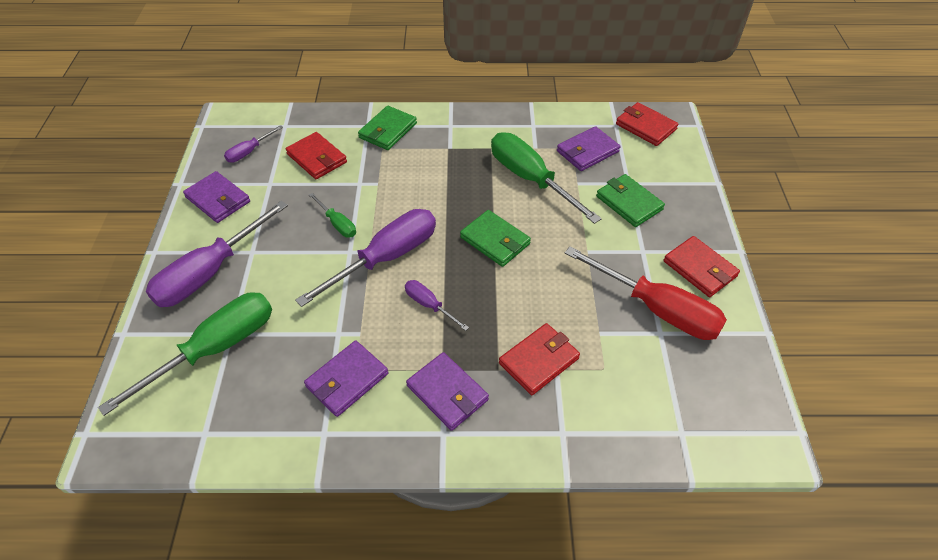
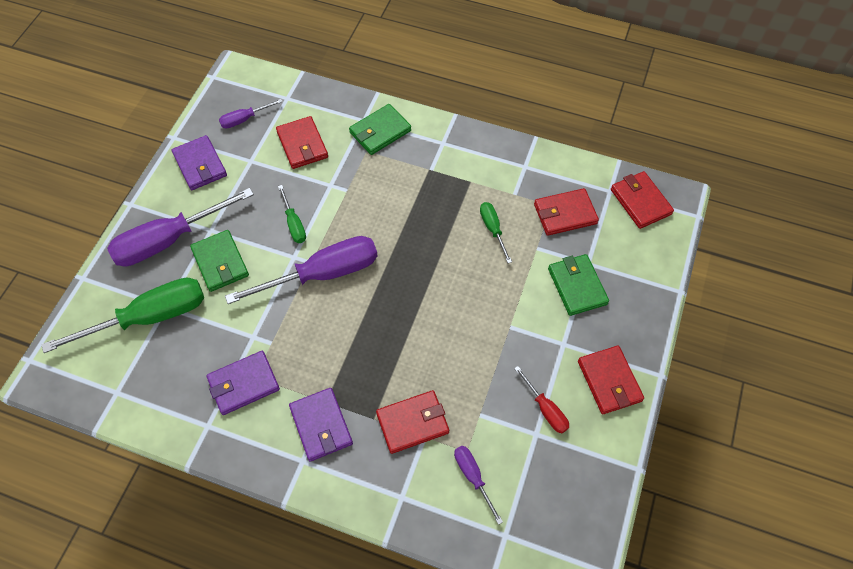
camera: 20 degrees right, 10 degrees up
purple screwdriver [405,280,469,331] -> purple screwdriver moved to [454,446,503,525]
green wallet [460,210,531,267] -> green wallet moved to [190,230,249,292]
green screwdriver [491,132,602,224] -> green screwdriver [480,202,512,263], size x0.48
purple wallet [557,126,620,171] -> red wallet [534,188,599,236]
red screwdriver [565,247,727,340] -> red screwdriver [514,366,569,433], size x0.48

